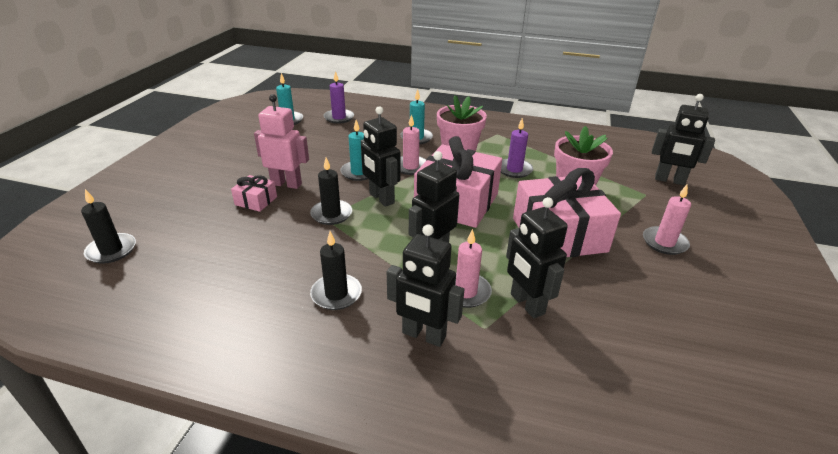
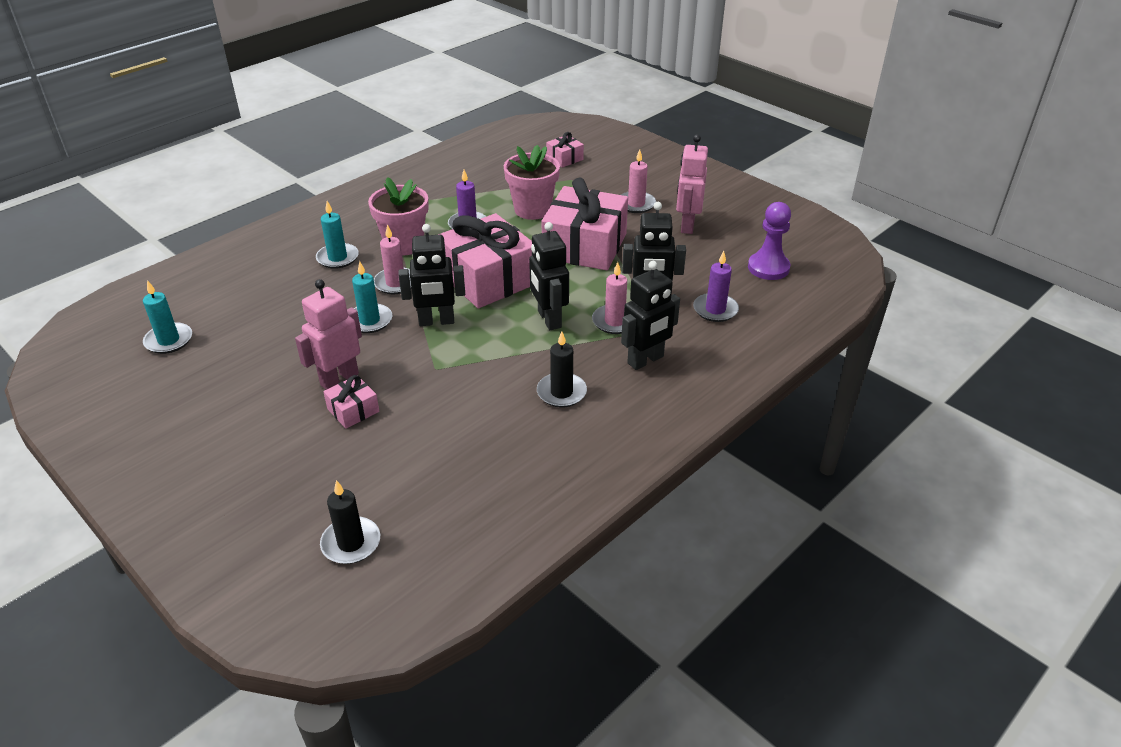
camera: 60 degrees left, 5 degrees up
black candle [310,157,352,225] -> none
purple candle [324,71,354,124] -> purple candle moved to [693,251,739,322]
black robot [652,94,715,185] -> pink gift [546,132,584,168]
none -> pink robot [676,135,708,234]
none -> purple pawn [748,202,791,280]

